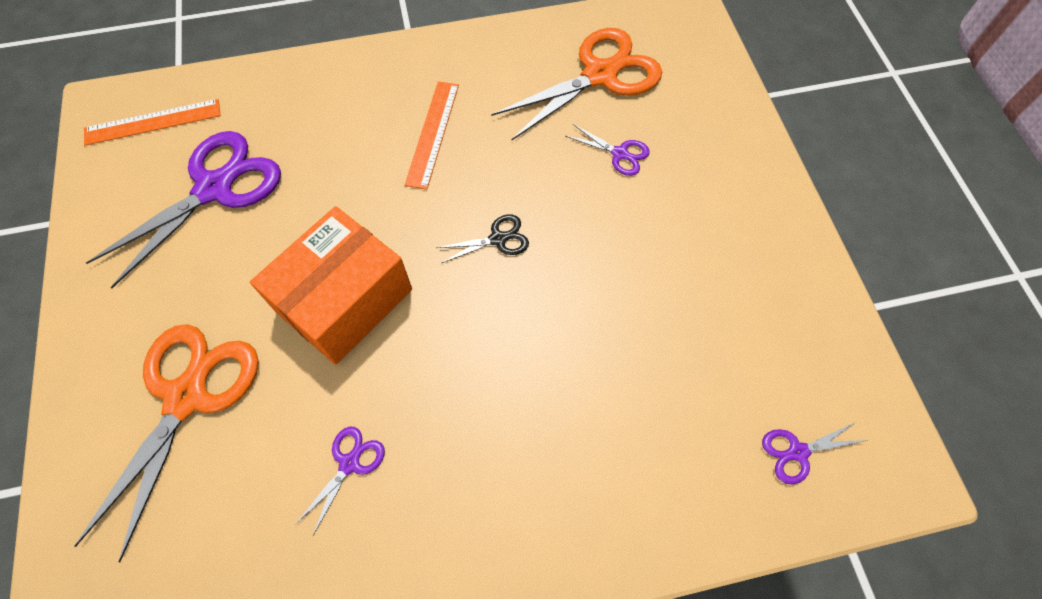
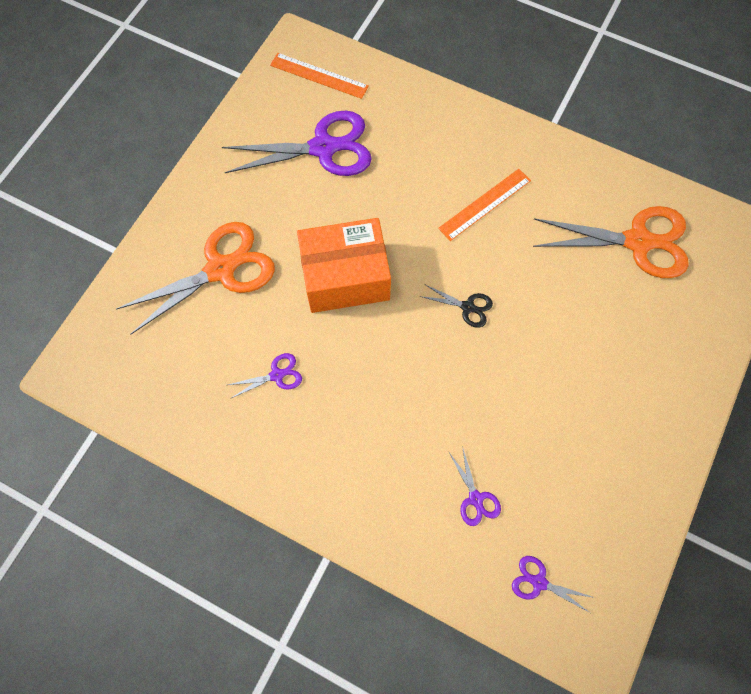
camera: 40 degrees right, 5 degrees up
purple scissors [565,124,650,176] -> purple scissors moved to [448,446,501,526]

